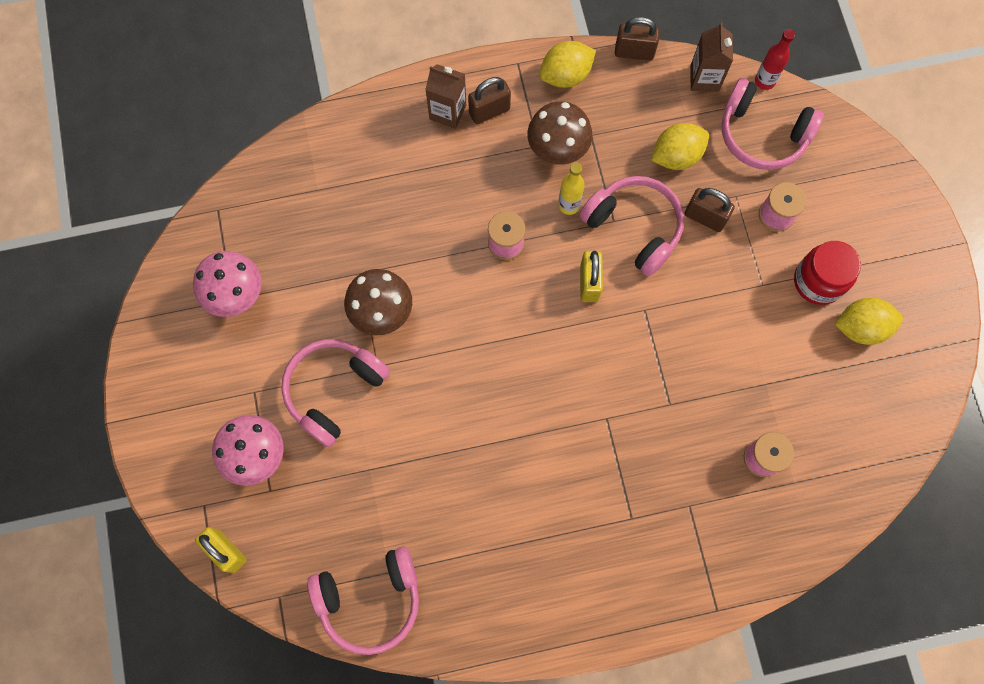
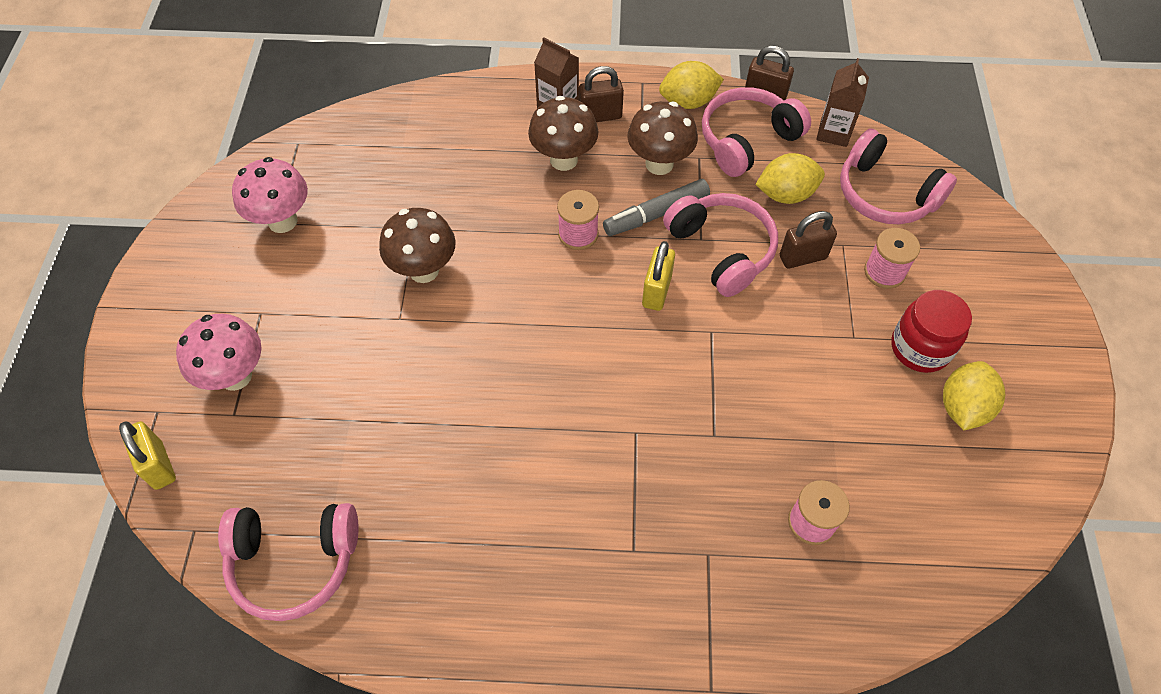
camera: 15 degrees right, 15 degrees down
pink headphones [281,339,390,447] -> pink headphones moved to [702,87,811,177]
yellow bottle [558,162,585,215] -> grey marker [603,179,710,236]
brown padlock [685,188,735,232] -> brown padlock turned 60 degrees counterclockwise [780,211,837,269]
red bottle [755,29,795,90] -> none
yellow lemon [835,298,903,345] -> yellow lemon turned 75 degrees counterclockwise [943,361,1005,430]
none -> brown mushroom [528,96,598,171]

